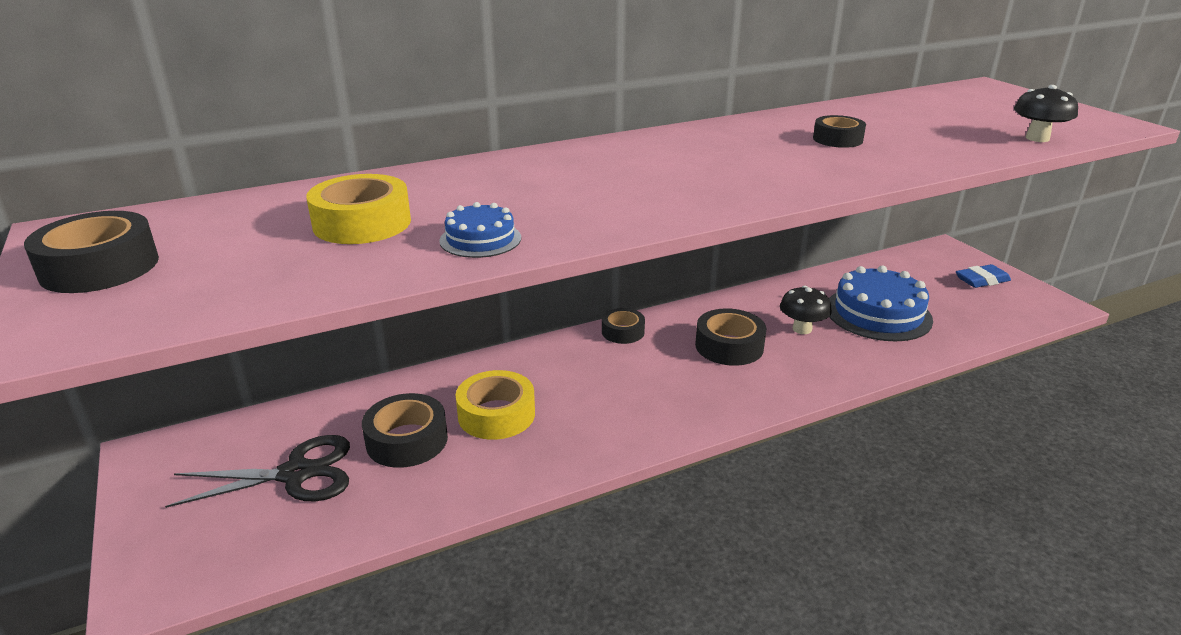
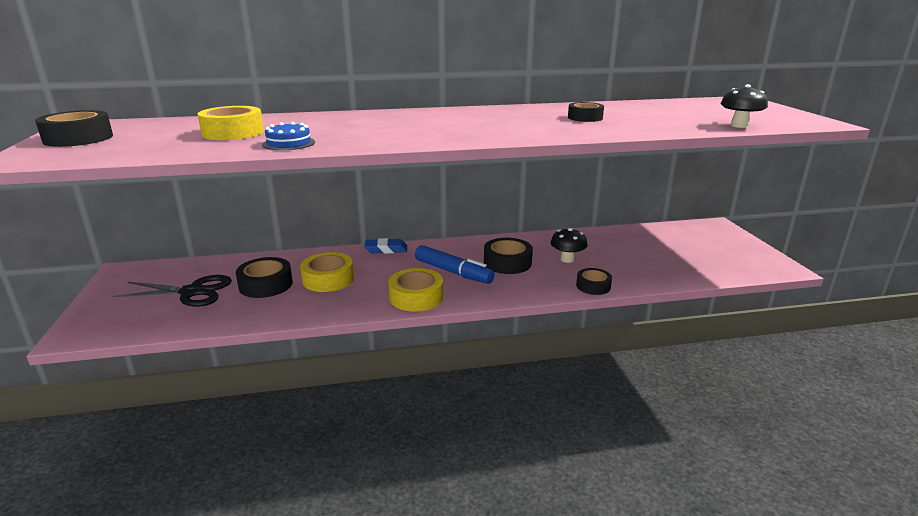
camera: 15 degrees right, 5 degrees down
black tape [602,308,645,344] -> black tape moved to [576,268,612,295]
blue cake [829,266,933,341] -> none
blue eraser [956,264,1011,288] -> blue eraser moved to [364,238,407,254]
none -> yellow tape [388,268,443,311]
none -> blue marker [415,245,495,284]

